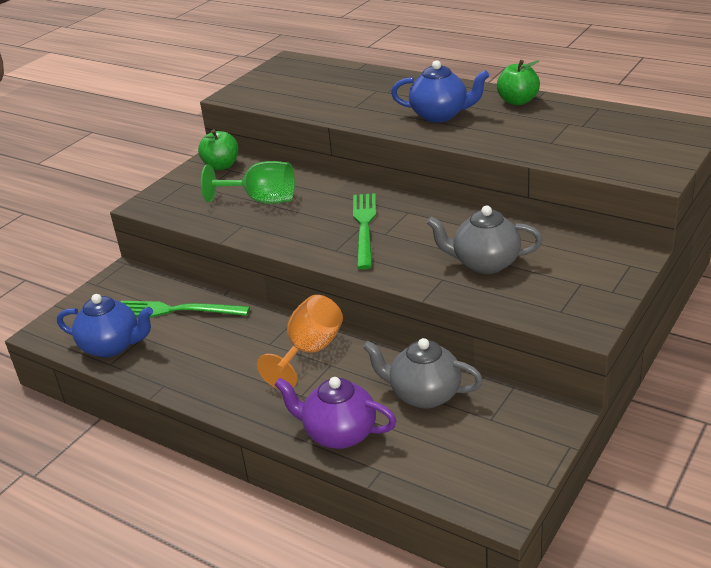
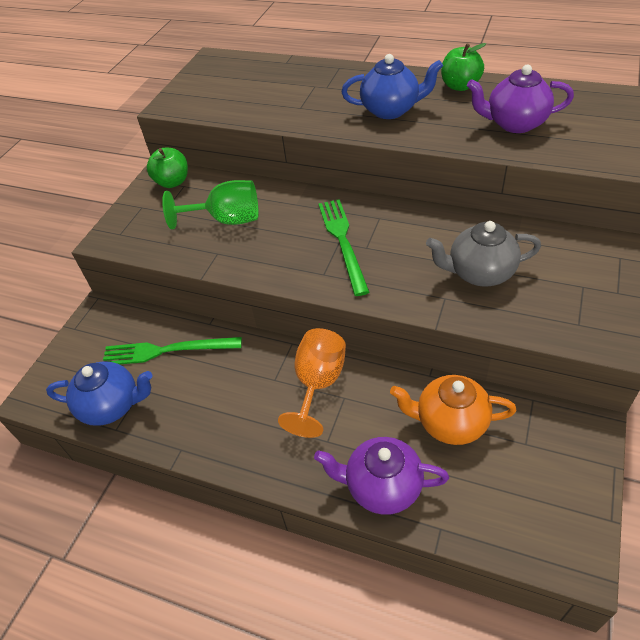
camera: 10 degrees left, 15 degrees up
grey teapot [363,338,483,409] -> orange teapot [390,375,516,445]
none -> purple teapot [467,65,574,133]

